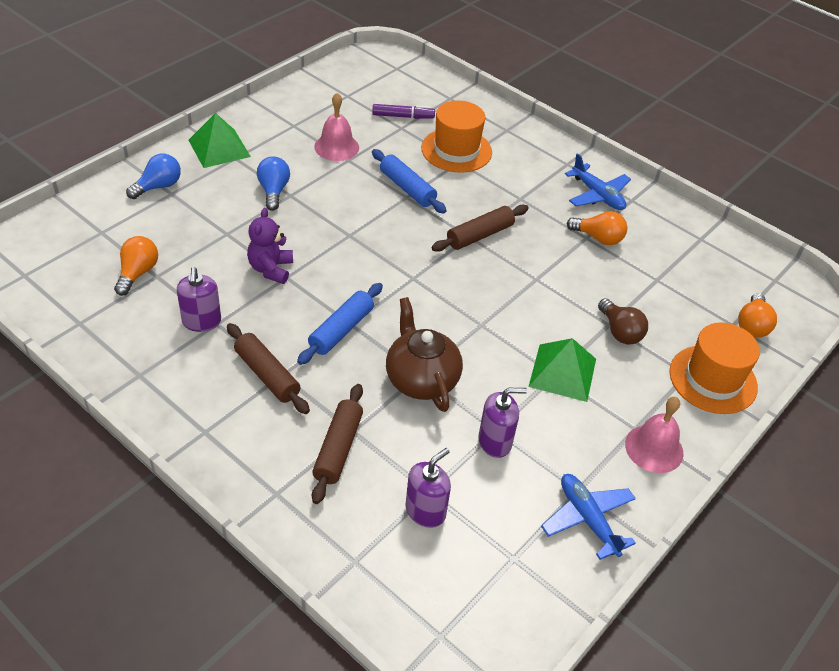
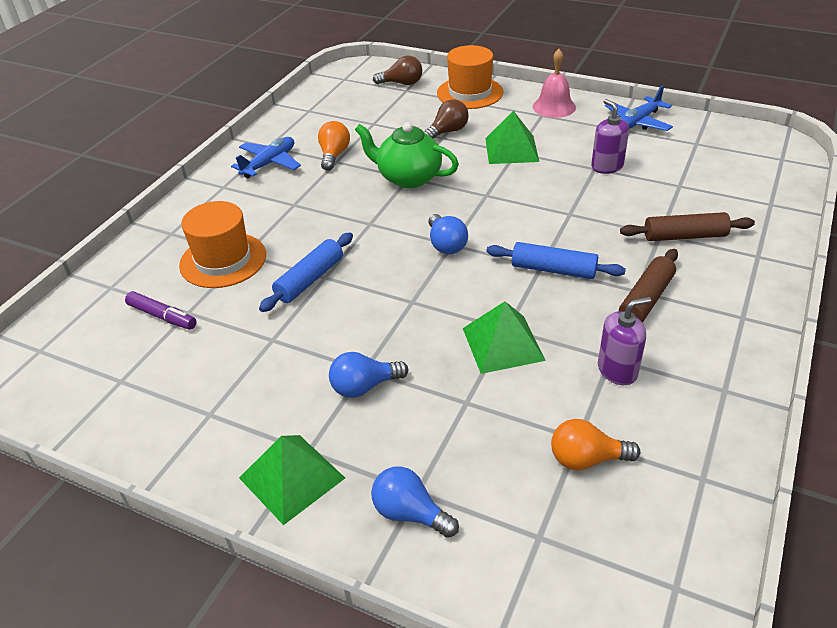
camera: 100 degrees left, 5 degrees down
purple teddy bear [247,208,293,284] -> green pyramid [463,301,546,374]
pink bell [314,93,359,161] -> none
purple marker [372,104,435,119] -> purple marker turned 135 degrees clockwise [125,291,197,330]
brown teapot [386,297,463,412] -> none
purple soap dispenser [405,448,451,528] -> none
brown rolling pin [432,205,529,252] -> none
orange light bulb [738,293,777,338] -> brown light bulb [373,56,422,85]
none -> green teapot [355,122,459,188]
none -> blue light bulb [428,214,468,254]

